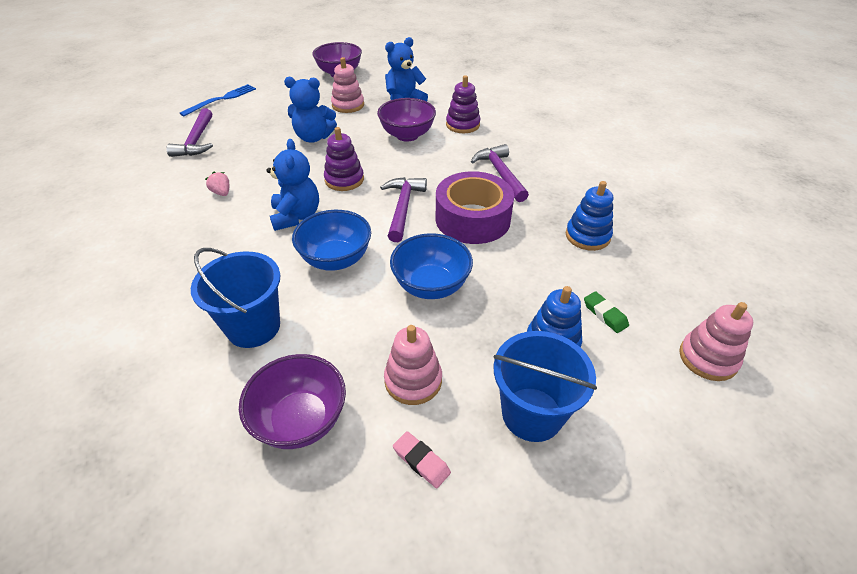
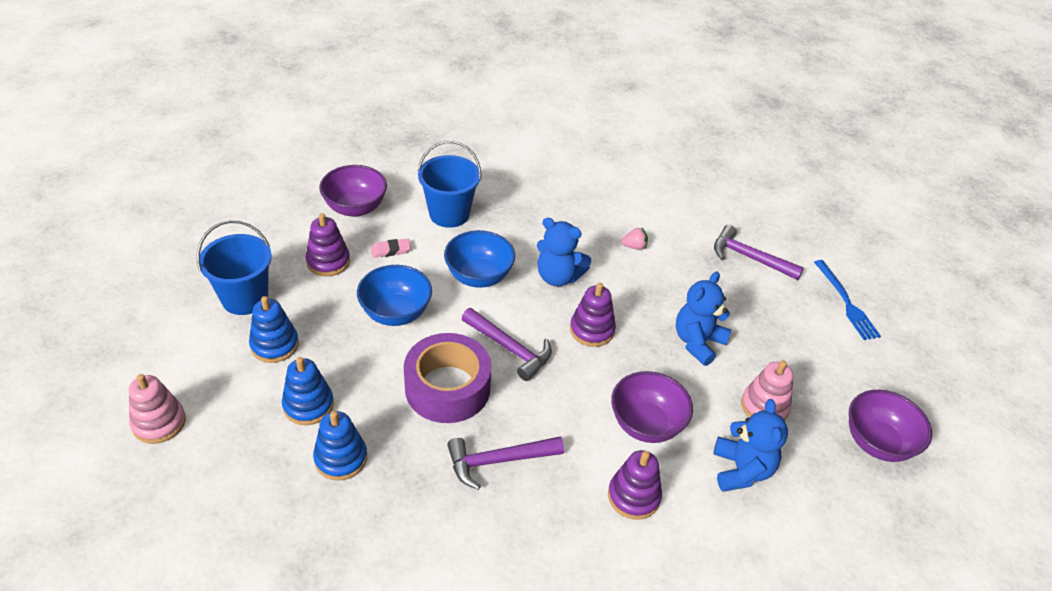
camera: 120 degrees right, 0 degrees up
pink stacking toy [384,325,442,405] -> purple stacking toy [306,213,350,277]
pink eraser [393,431,451,488] -> pink eraser moved to [371,239,411,258]
purple hammer [471,144,529,202] -> purple hammer turned 150 degrees clockwise [447,437,564,490]
green eraser [584,291,629,333] -> none
none -> blue stacking toy [282,357,334,425]

